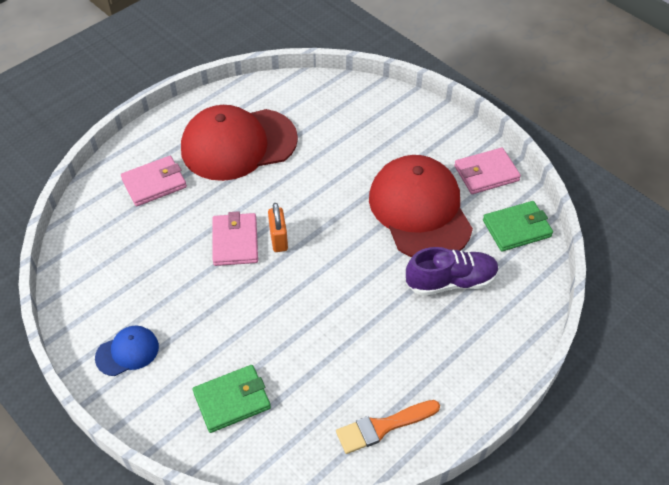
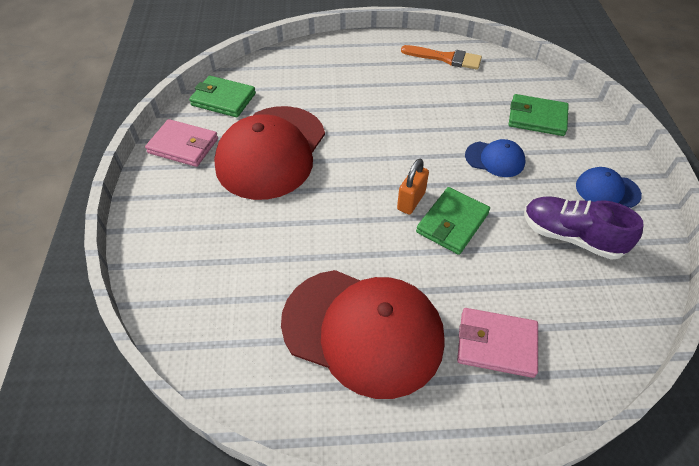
camera: 140 degrees left, 0 degrees up
pink wallet [212,211,258,266] -> green wallet [416,187,490,255]
purple shoe [406,247,499,296] -> purple shoe moved to [524,196,643,260]
none -> blue cap [465,139,525,177]

